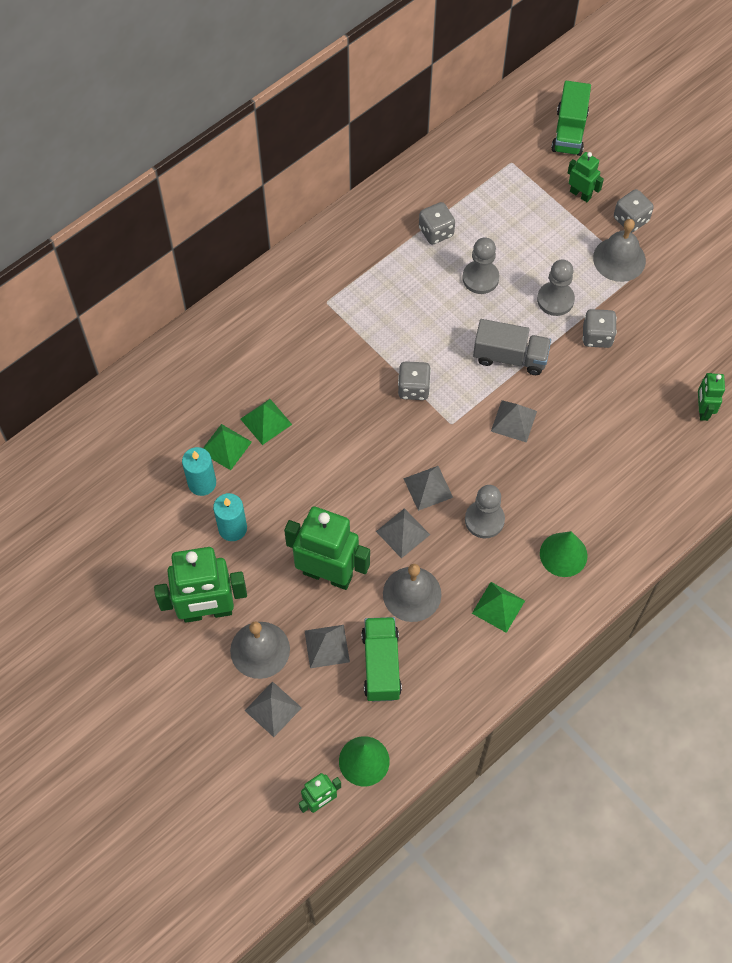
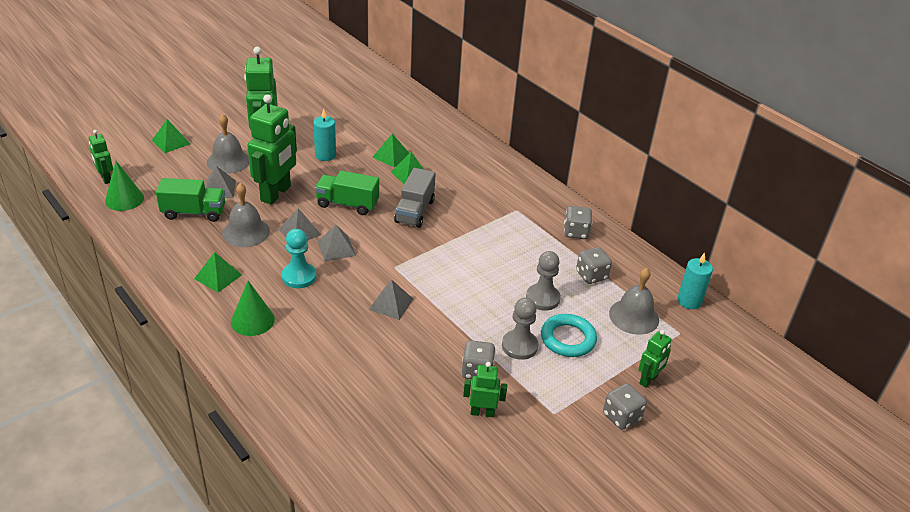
camera: 90 degrees right, 25 degrees down
turquoise candle [182,447,216,496] -> turquoise candle moved to [677,253,713,309]
grey pyramid [245,681,302,737] -> none
grey dice [398,361,431,400] -> grey dice moved to [564,206,592,239]
grey pawn [465,485,505,538] -> turquoise pawn [282,229,316,288]
grey truck [473,319,551,375] -> grey truck moved to [394,168,436,228]
green truck [551,81,591,156] -> green truck moved to [315,171,379,215]
grey bell [593,219,646,282] -> grey bell moved to [609,268,659,335]
green robot [698,373,725,421] -> green robot moved to [463,362,507,417]
none -> green pyramid [152,119,190,153]
none -> turquoise ring [541,314,597,357]

